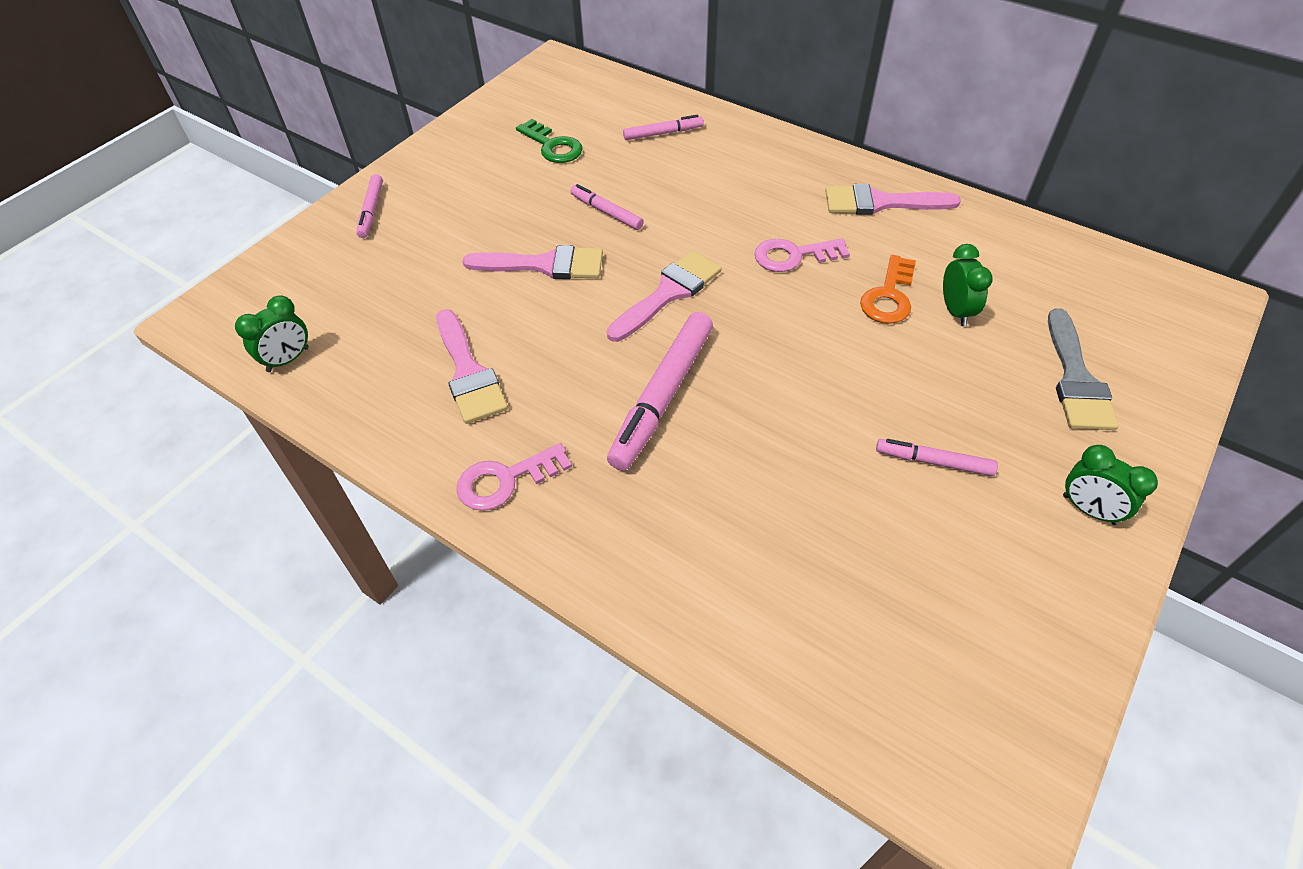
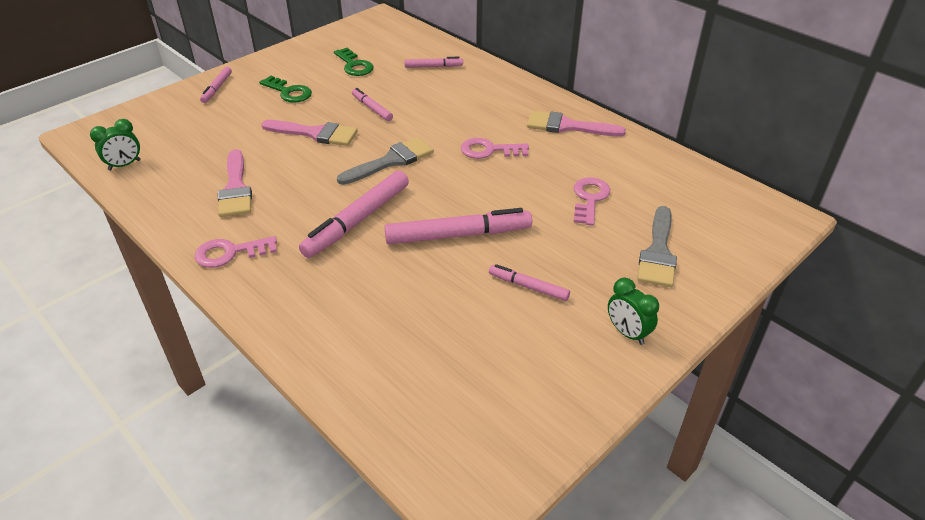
camera: 10 degrees right, 10 degrees down
pink brush [607,250,722,342] -> grey brush [337,137,434,185]
orange key [860,255,916,324] -> none
green clock [943,244,993,326] -> pink key [574,177,610,226]
none -> green key [259,76,312,103]
none -> pink marker [384,208,532,244]

